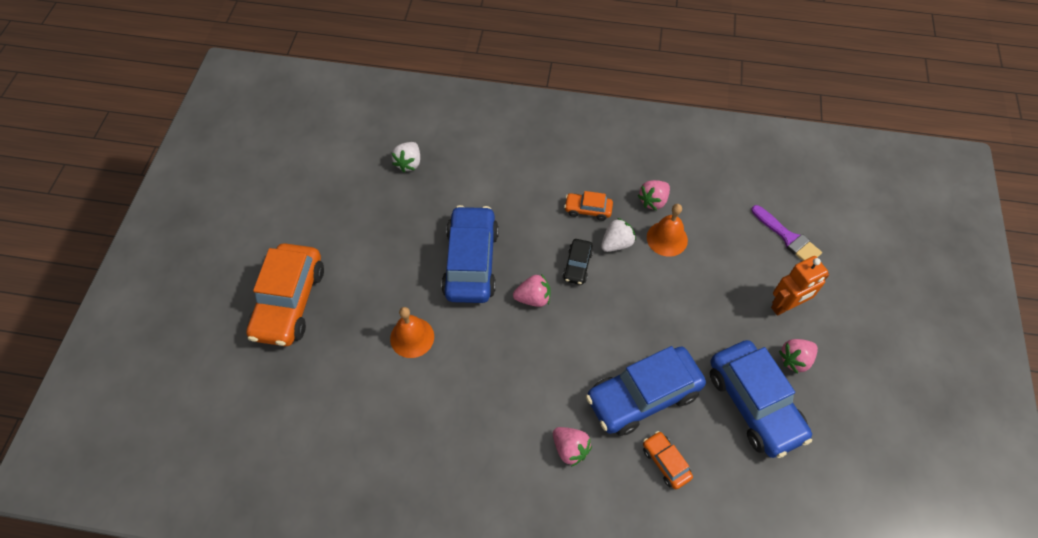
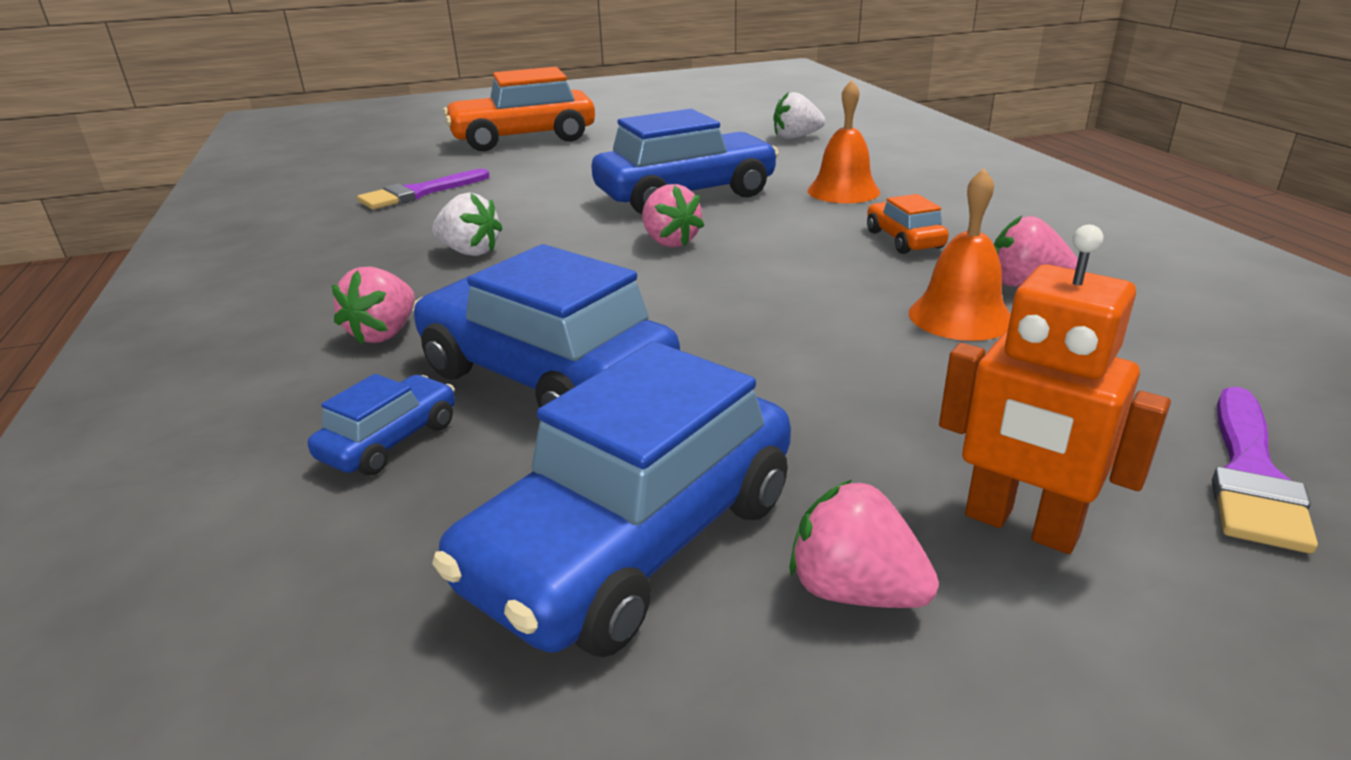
camera: 65 degrees right, 30 degrees down
orange bell [390,307,434,358] -> orange bell moved to [807,80,880,203]
black car [562,239,593,285] -> none
white strawberry [601,218,636,252] -> white strawberry moved to [432,192,503,256]
orange car [643,431,693,489] -> blue car [308,374,455,475]
none -> purple brush [357,169,490,209]

